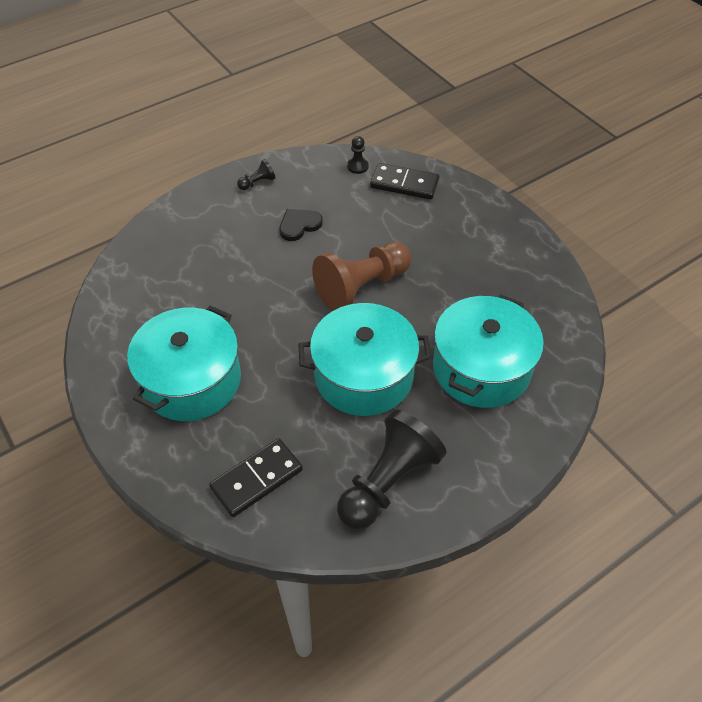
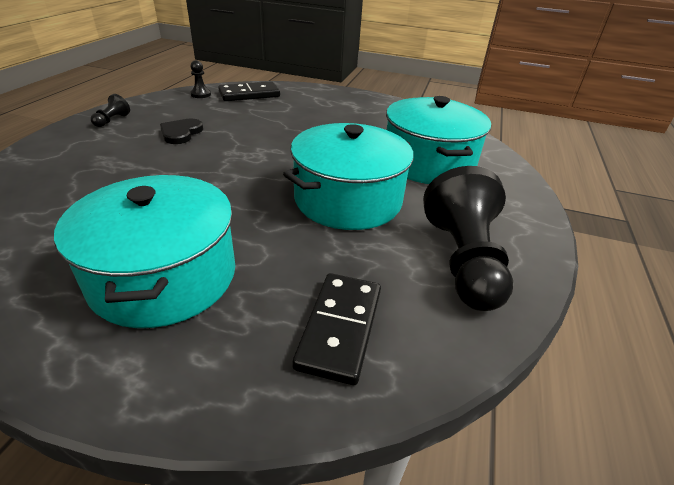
camera: 40 degrees left, 15 degrees down
brown pawn [312,242,412,311] -> none

